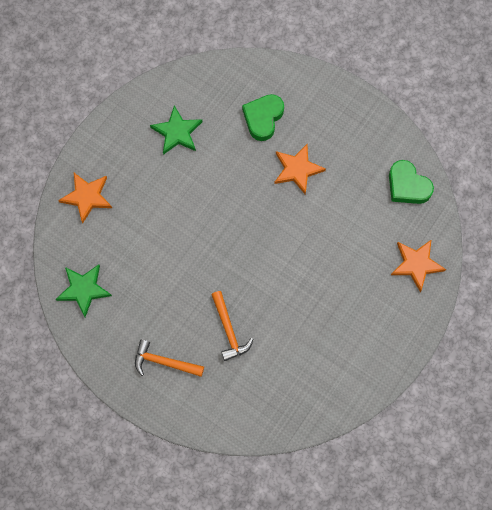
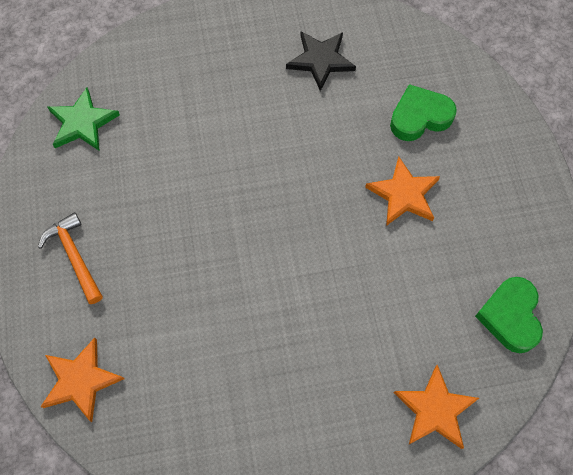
camera: 45 degrees right, 5 degrees down
orange star [58,173,112,224] -> orange star moved to [41,338,124,422]
green star [150,105,203,155] -> black star [286,31,356,91]
orange hammer [211,291,253,361] -> none

